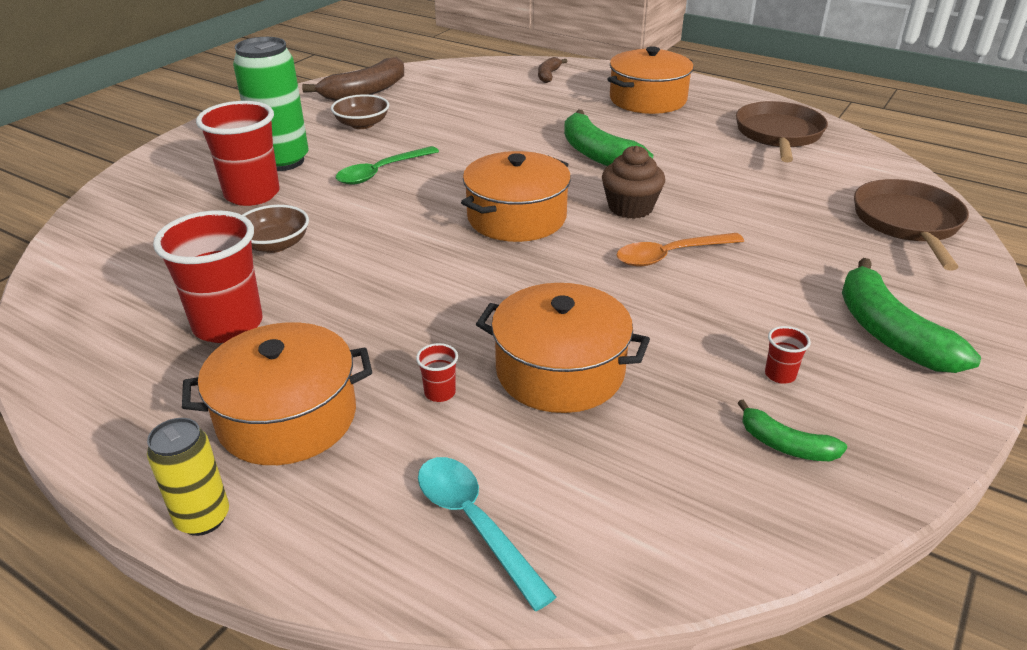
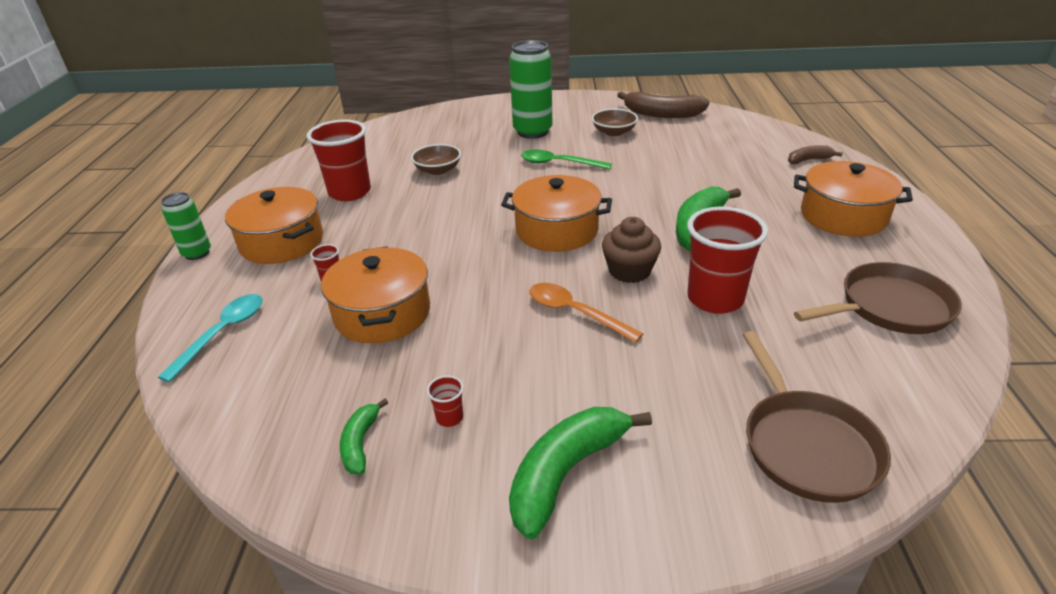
camera: 60 degrees right, 0 degrees up
yellow can [147,418,229,536] -> green can [161,192,211,260]
red cup [196,101,280,206] -> red cup moved to [687,207,768,314]
brown pan [854,179,969,271] -> brown pan turned 105 degrees clockwise [743,331,891,503]

